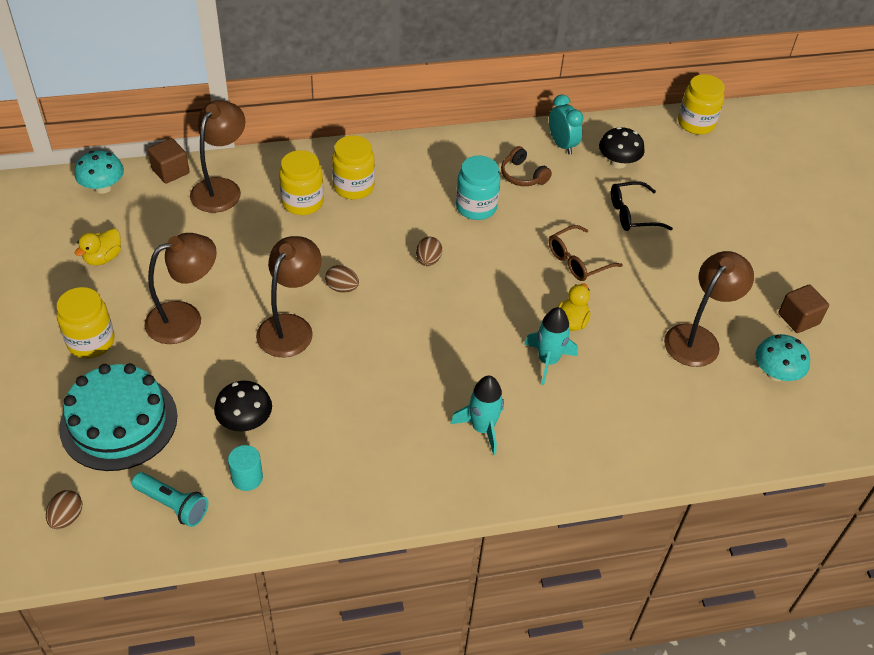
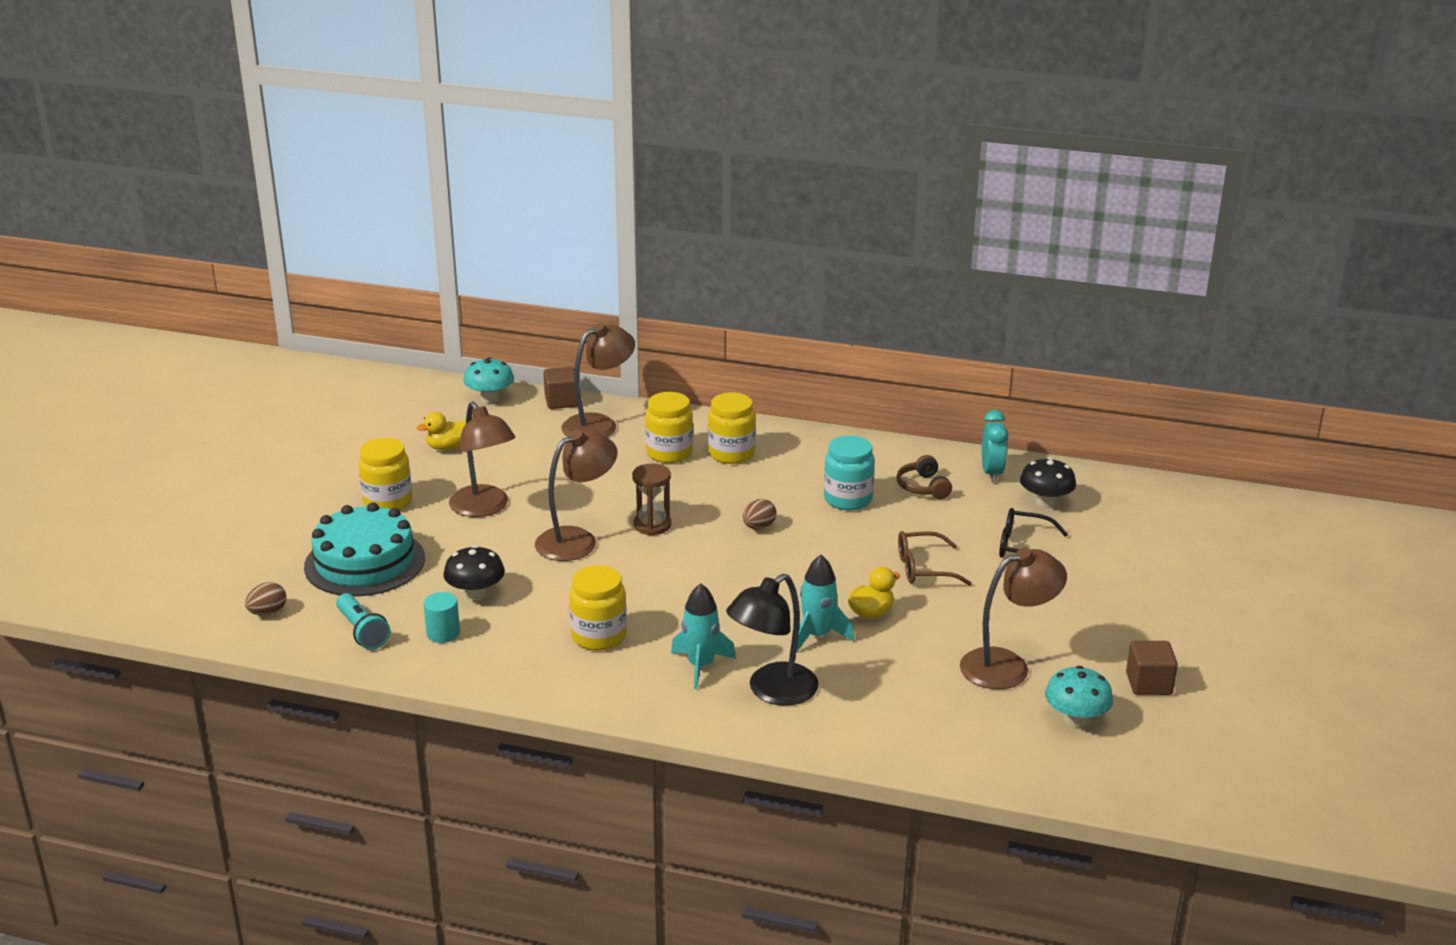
camera: 30 degrees right, 20 degrees down
brown lamp [144,233,217,344] -> brown lamp turned 60 degrees clockwise [449,402,516,517]
brown egg [325,265,359,293] -> brown hourglass [632,463,671,535]
yellow jar [678,74,725,135] -> yellow jar moved to [569,565,627,651]
none -> black lamp [726,574,819,706]

